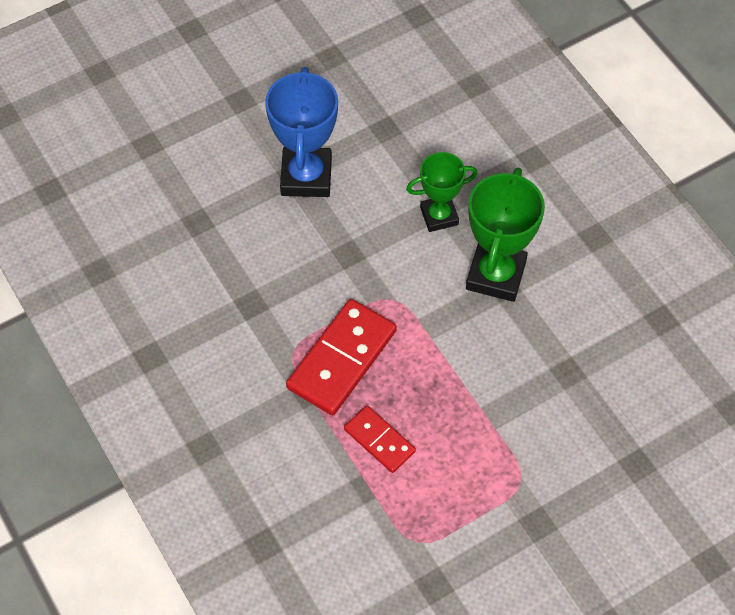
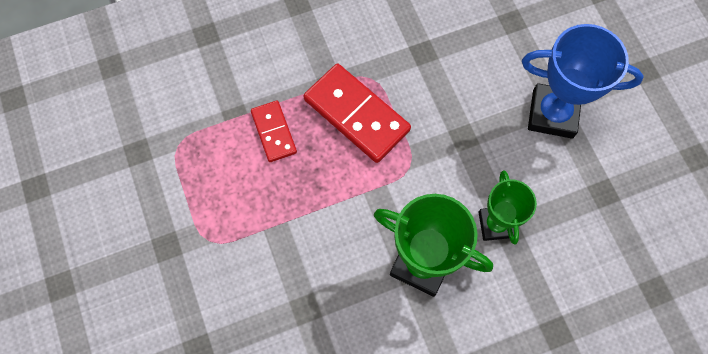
camera: 100 degrees right, 10 degrees up
red domino [344,406,416,473] -> red domino turned 75 degrees counterclockwise [251,101,297,162]

